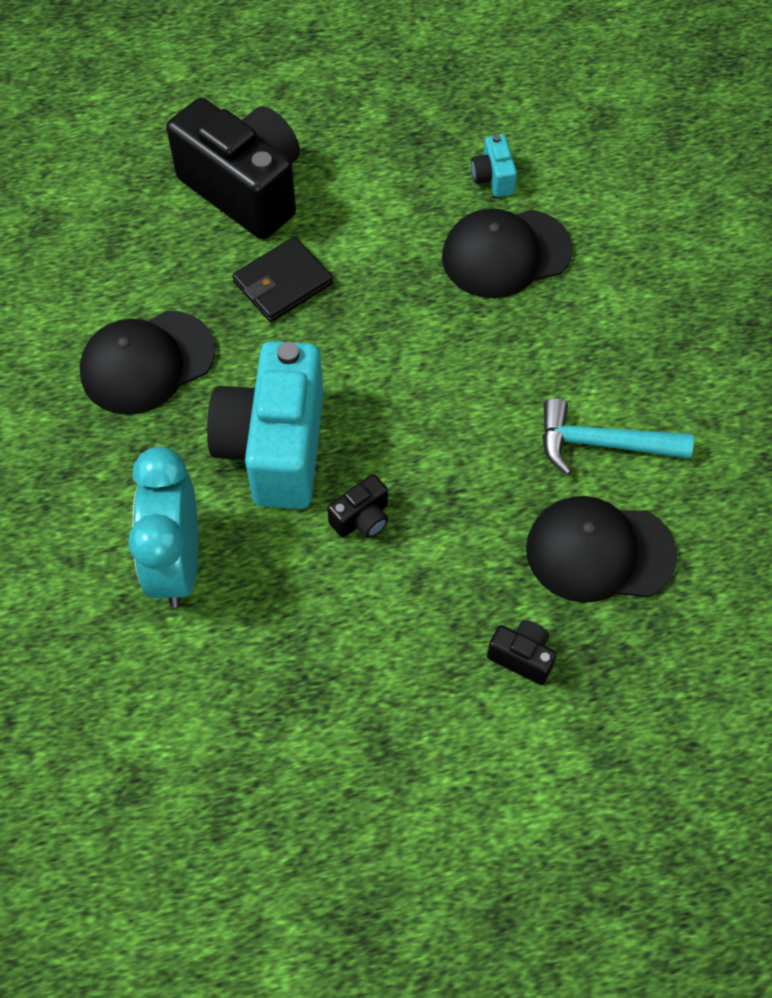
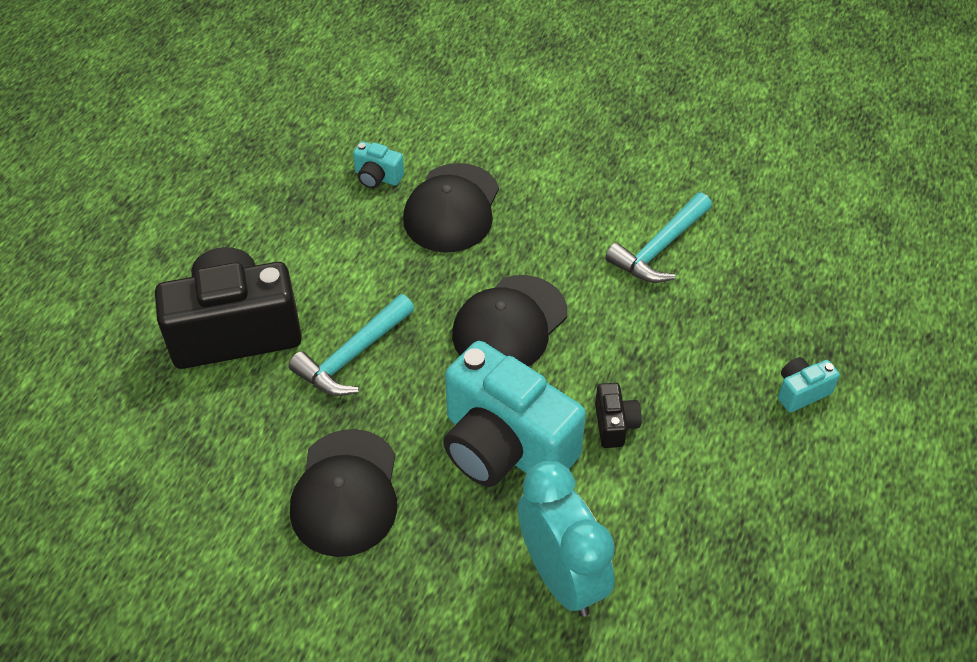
camera: 55 degrees left, 10 degrees down
turquoise clock [128,447,198,608] -> turquoise clock turned 150 degrees counterclockwise [518,461,615,617]
black wallet [232,237,333,322] -> turquoise hammer [289,294,415,396]
black camera [487,620,557,685] -> turquoise camera [778,357,840,412]
black cap [526,496,677,603] -> black cap moved to [452,275,567,367]

